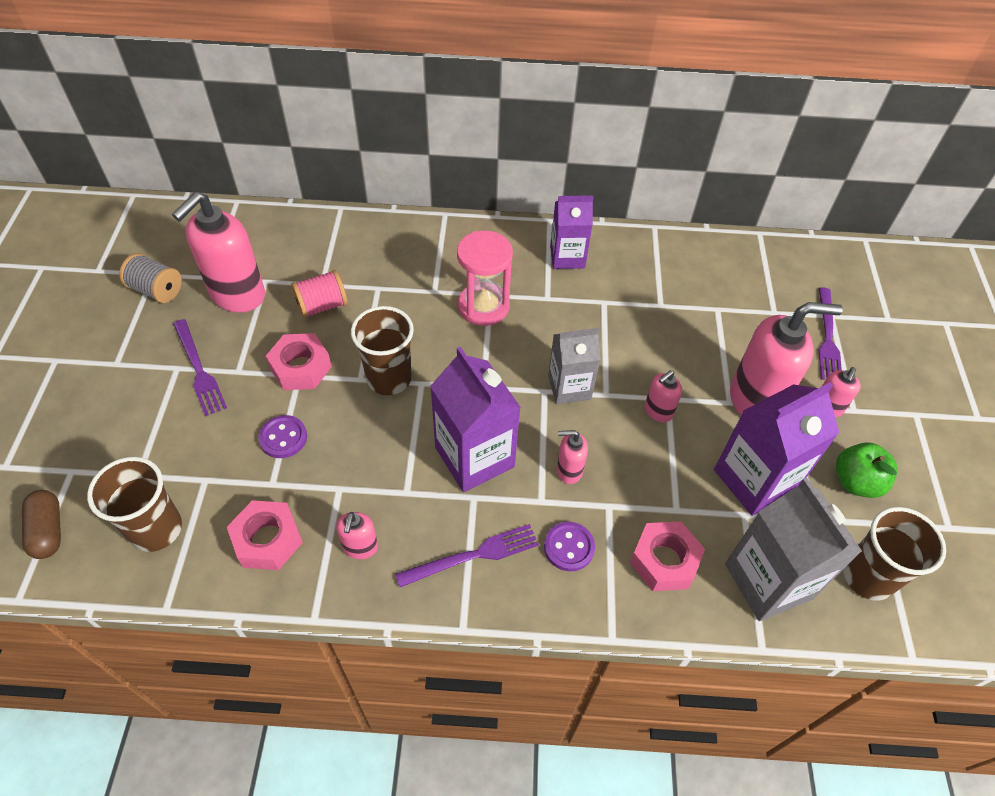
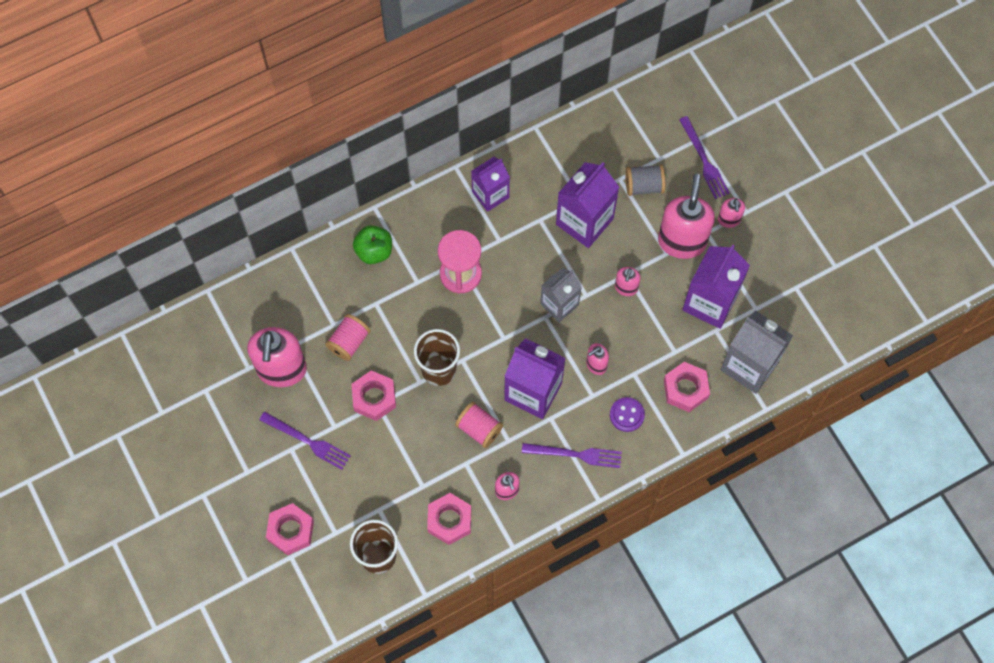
camera: 30 degrees left, 15 degrees up
brown capsule [22,490,61,559] -> none
grey spool [119,253,182,303] -> grey spool moved to [625,164,665,196]
purple button [258,415,307,458] -> none
purple fork [395,524,539,588] -> purple fork turned 60 degrees clockwise [522,443,622,468]
pink soap dispenser [730,302,843,415] -> pink soap dispenser turned 45 degrees counterclockwise [658,174,715,259]
green apple [836,443,897,498] -> green apple moved to [353,225,392,264]
brown cup [843,507,946,601] -> none
none -> pink nut [266,503,314,555]
none -> pink spool [455,402,503,448]
none -> purple carton [556,162,619,248]

